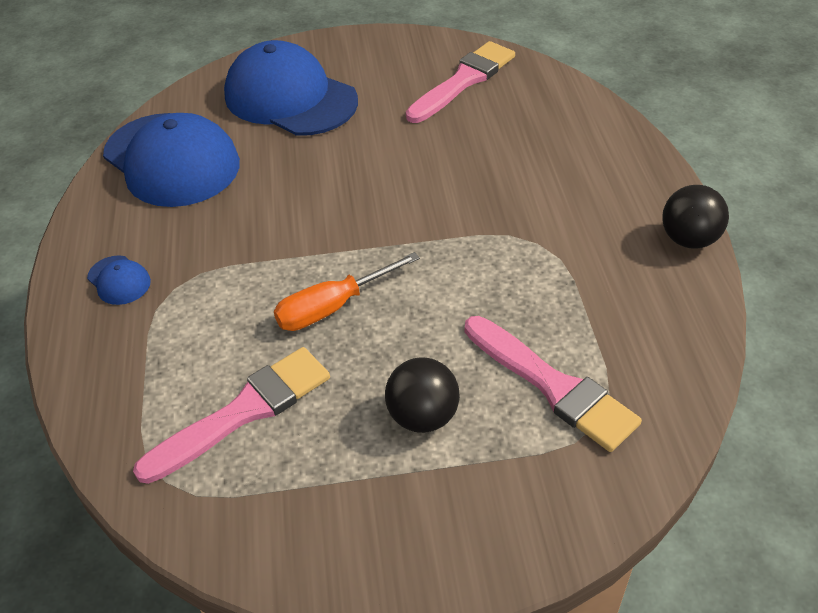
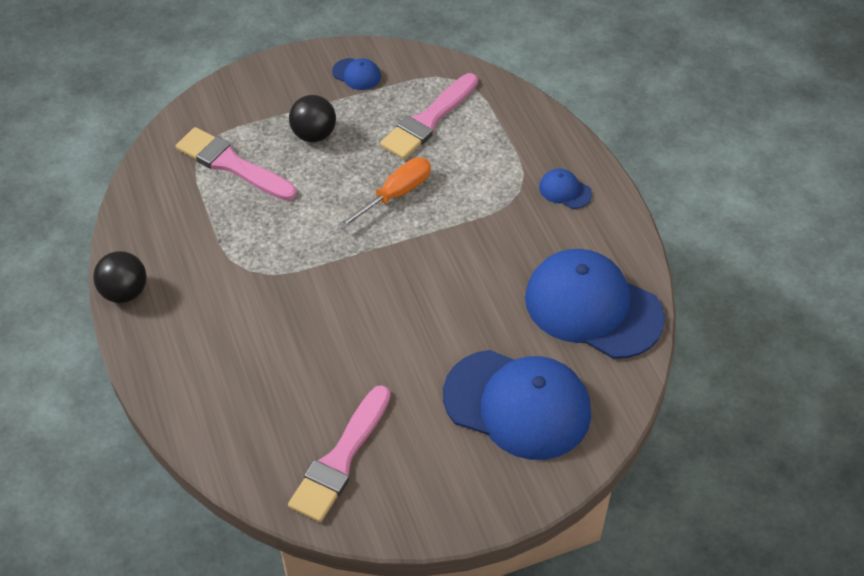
camera: 165 degrees right, 5 degrees up
none -> blue cap [332,58,381,90]

